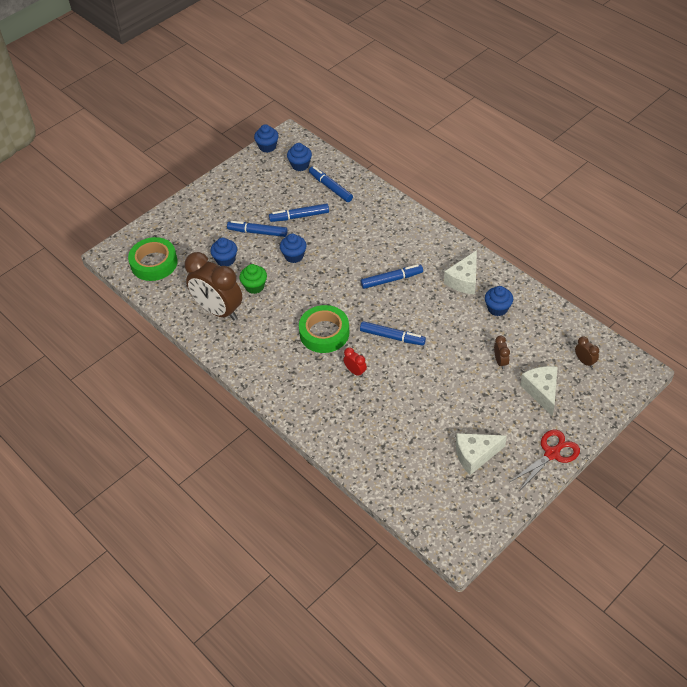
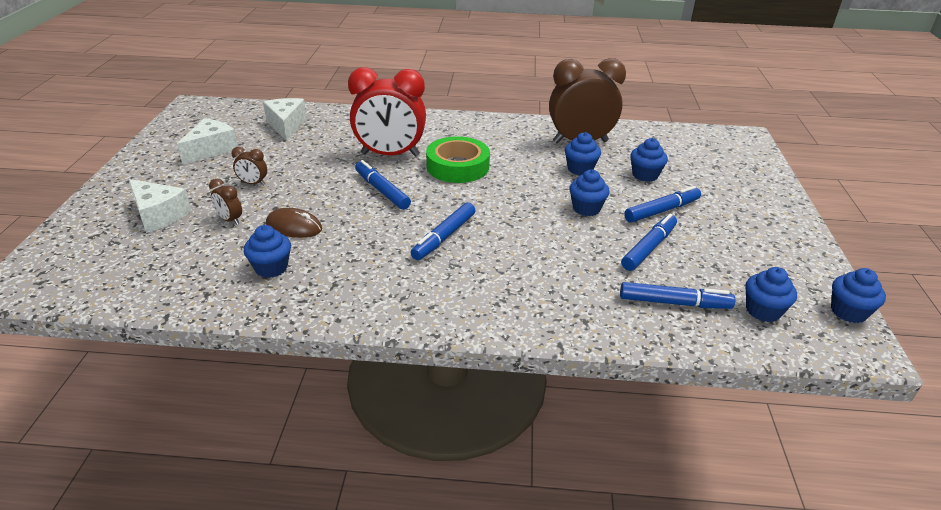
camera: 135 degrees right, 15 degrees down
green tape [128,237,178,281] -> none
green cupcake [239,264,267,294] -> blue cupcake [565,132,601,176]
red clock [343,347,367,377] -> red clock [348,67,426,157], size x2.43
blue marker [360,321,426,346] -> blue marker turned 75 degrees clockwise [355,160,411,210]
white cheese [444,250,477,294] -> white cheese moved to [263,98,307,141]
red scissors [510,430,580,491] -> none
brown clock [575,336,599,368] -> brown clock moved to [232,147,267,186]
none -> brown mouse [266,208,322,238]

